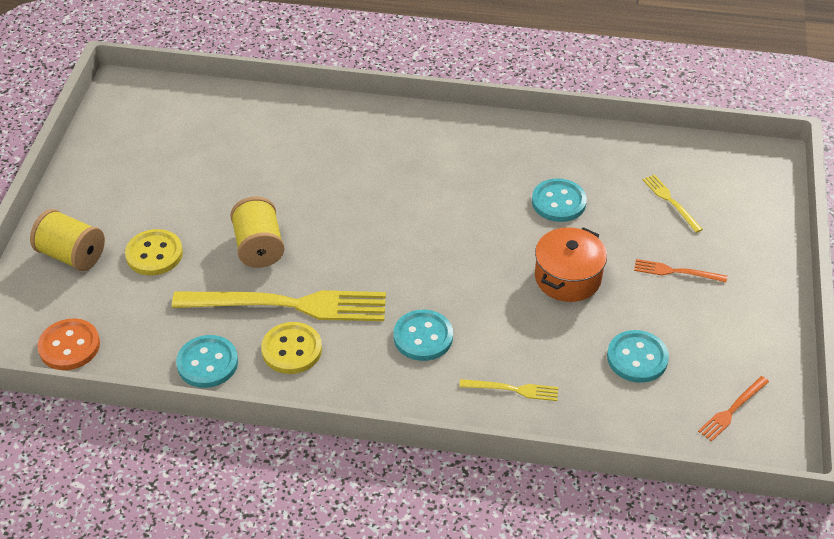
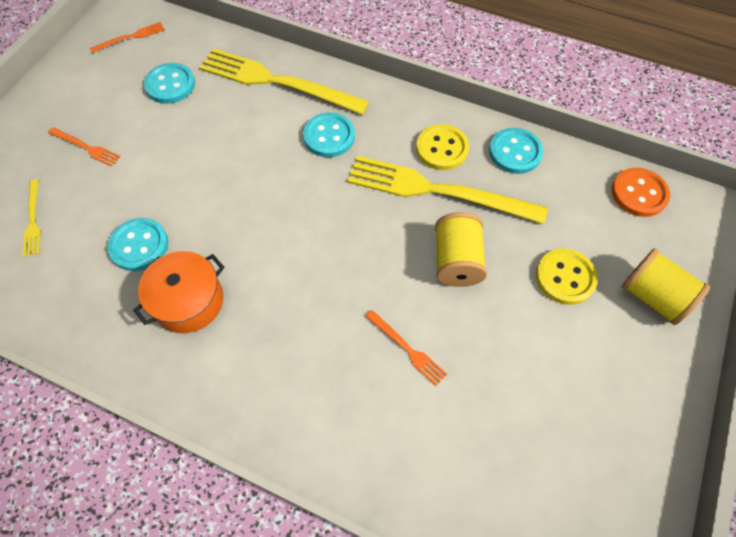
camera: 165 degrees left, 15 degrees up
yellow fork [459,379,558,401] -> yellow fork [199,48,369,115], size x2.28
orange pot [535,227,607,302] -> orange pot moved to [133,251,225,333]
none -> orange fork [365,310,447,386]

